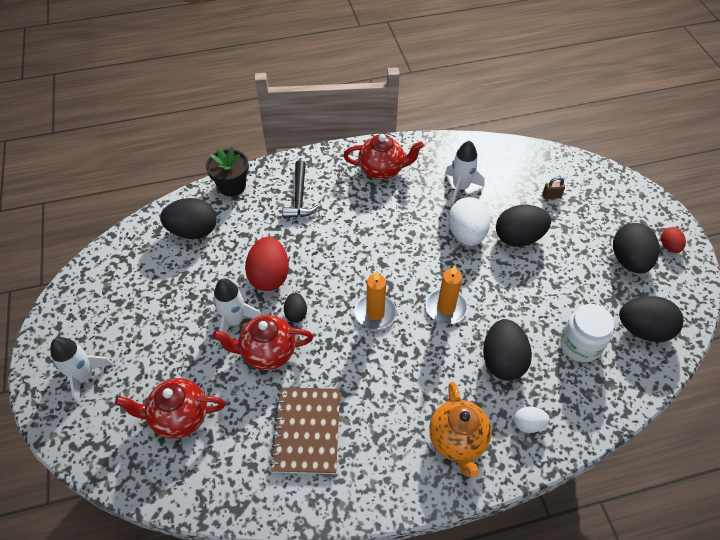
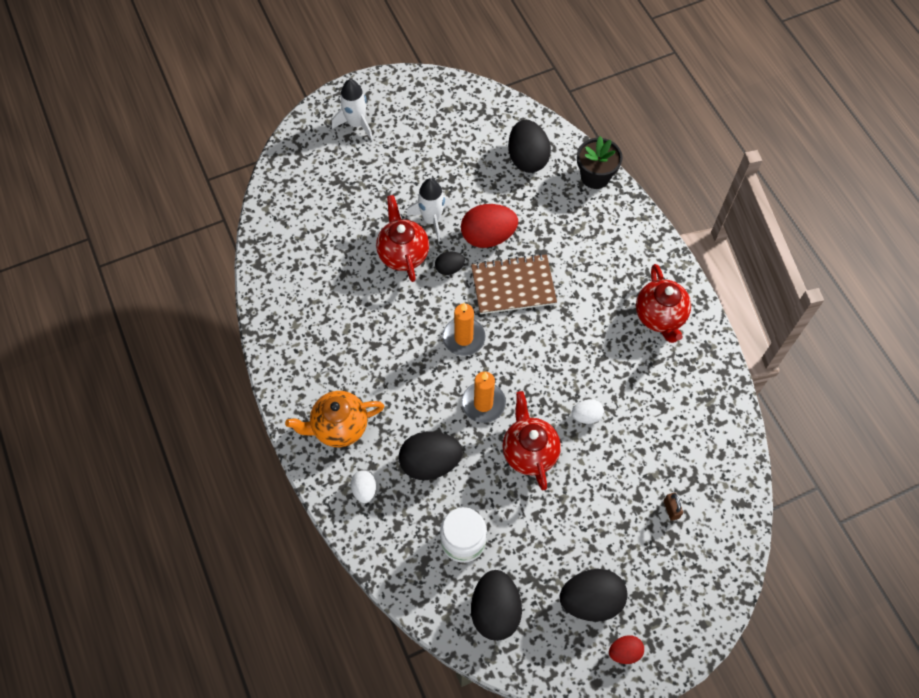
camera: 80 degrees right, 10 degrees up
red teapot [115,378,225,439] -> red teapot moved to [502,391,561,490]
brown notebook [270,387,340,474] -> brown notebook moved to [471,254,557,314]
black hammer [283,160,319,218] -> none
white rocket [445,141,485,204] -> none
white egg [448,197,490,246] -> white egg [571,399,604,424], size x0.53
black egg [496,205,551,247] -> none

